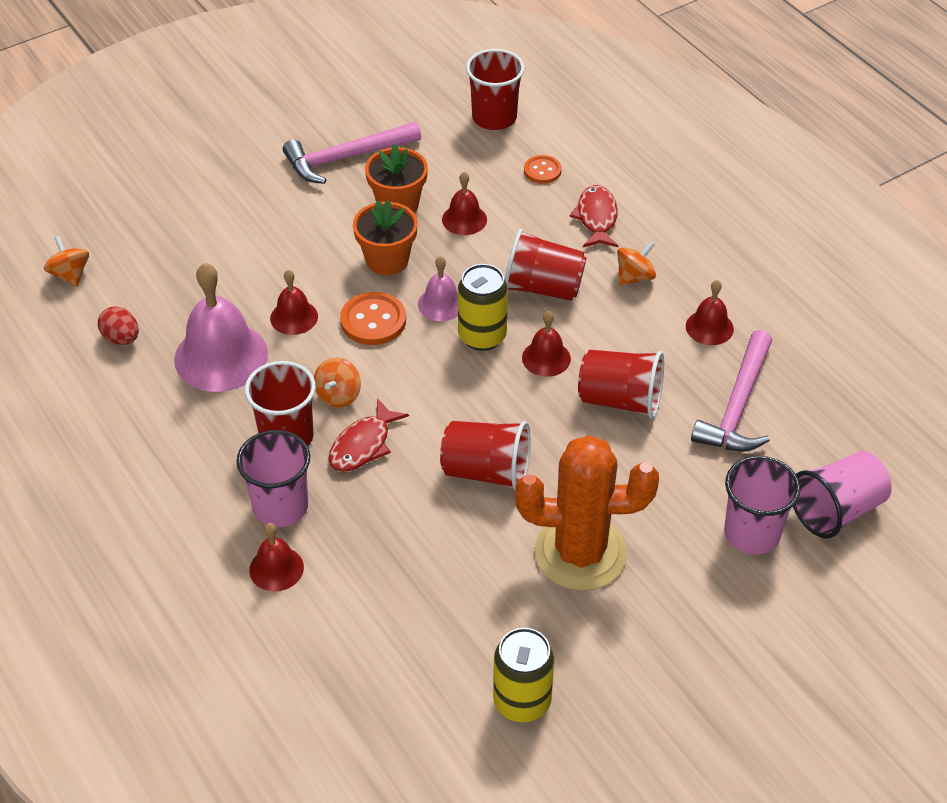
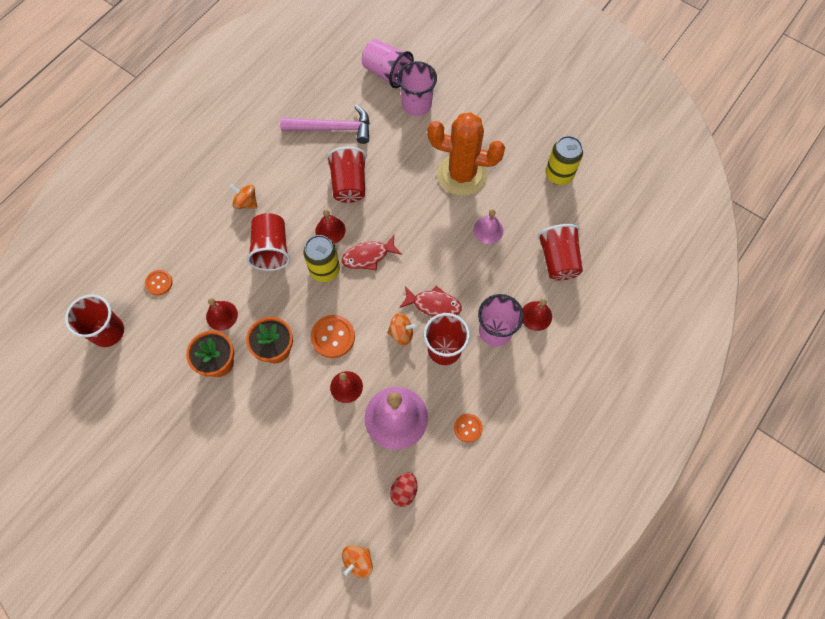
camera: 110 degrees left, 20 degrees up
pink hammer [283,122,421,184] -> none
pink bell [418,256,458,321] -> pink bell moved to [473,209,503,244]
red cup [440,421,531,490] -> red cup moved to [537,224,583,280]
orange cactus [515,435,659,591] -> orange cactus turned 60 degrees counterclockwise [427,112,505,196]
red fish [570,185,618,247] -> red fish moved to [342,235,402,271]
red bell [686,280,734,345] -> none
none -> orange button [454,414,483,443]

